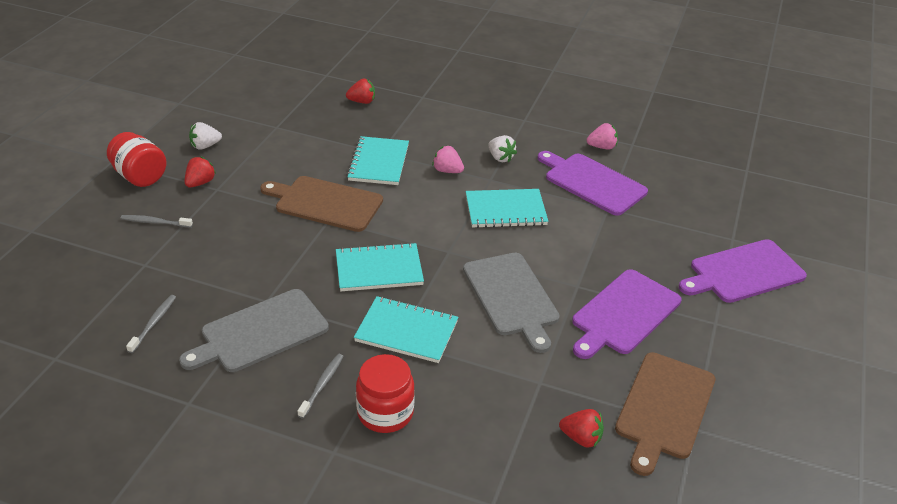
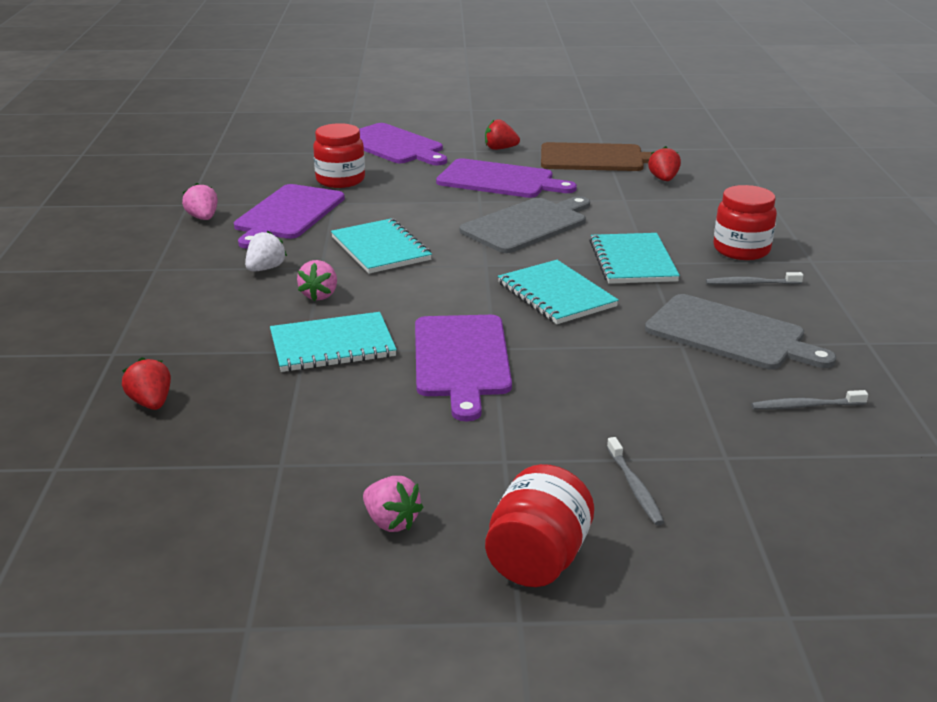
camera: 110 degrees left, 10 degrees down
red strawberry [185,156,216,187] -> red strawberry moved to [485,119,520,150]
white strawberry [189,122,222,150] -> pink strawberry [363,476,424,532]
brown cutting board [260,176,383,232] -> purple cutting board [415,315,512,421]
none -> red jar [313,123,365,188]

